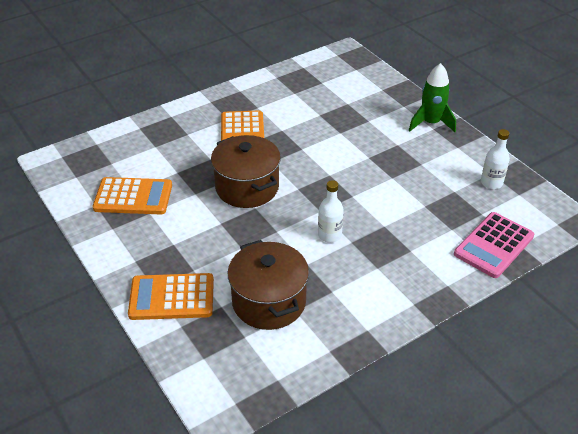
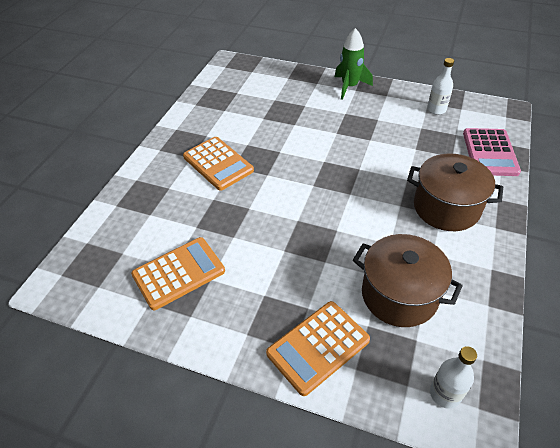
camera: 35 degrees left, 5 degrees up
brown pot [211,135,281,208] -> brown pot moved to [407,153,503,231]
white bottle [318,180,344,243] -> white bottle moved to [430,346,477,409]

